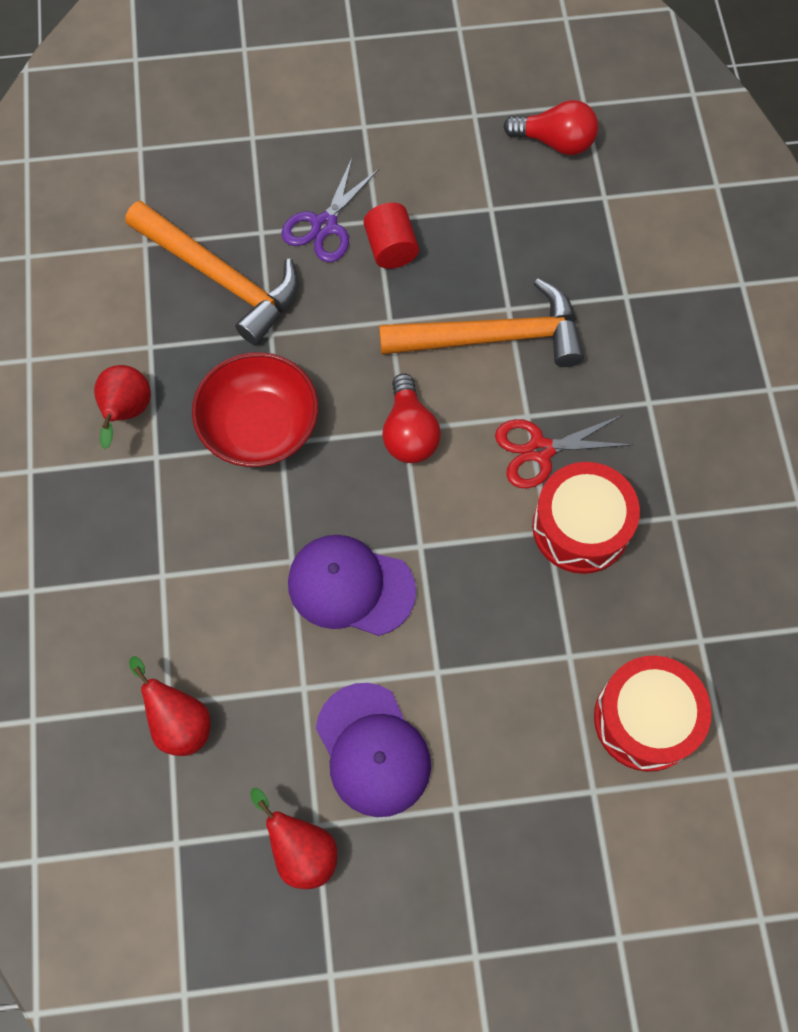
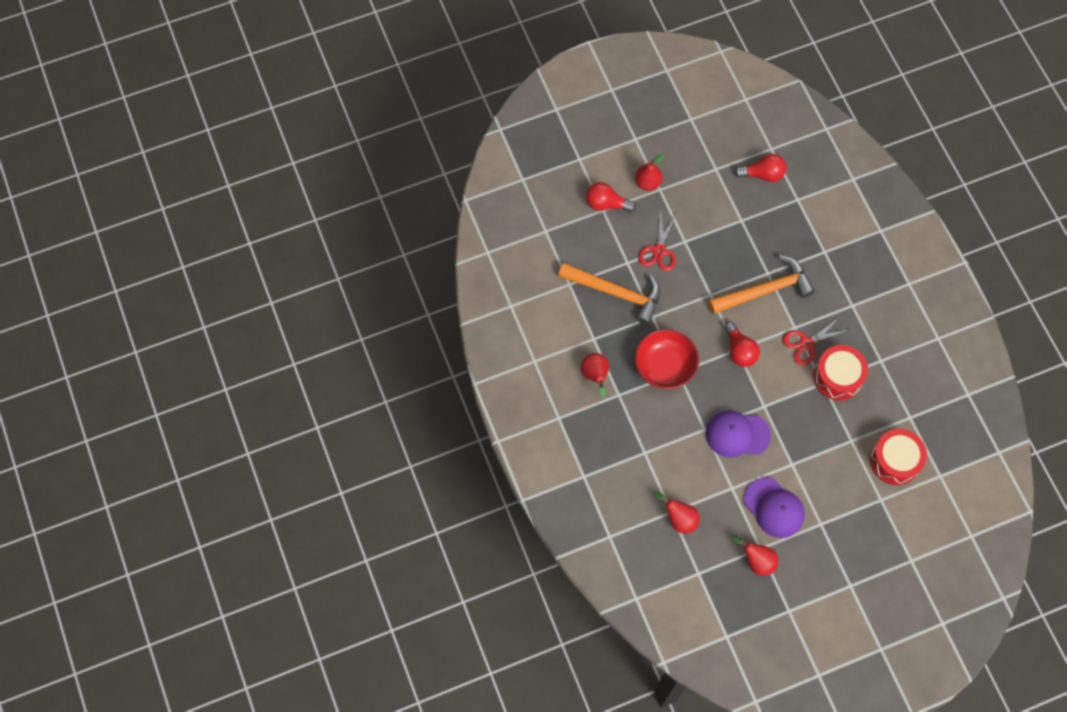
camera: 15 degrees left, 0 degrees up
purple scissors [281,158,380,262] -> red scissors [638,210,677,271]
red cylinder [364,203,419,269] -> none
none -> red light bulb [586,182,636,212]
none -> red pear [635,154,664,191]

